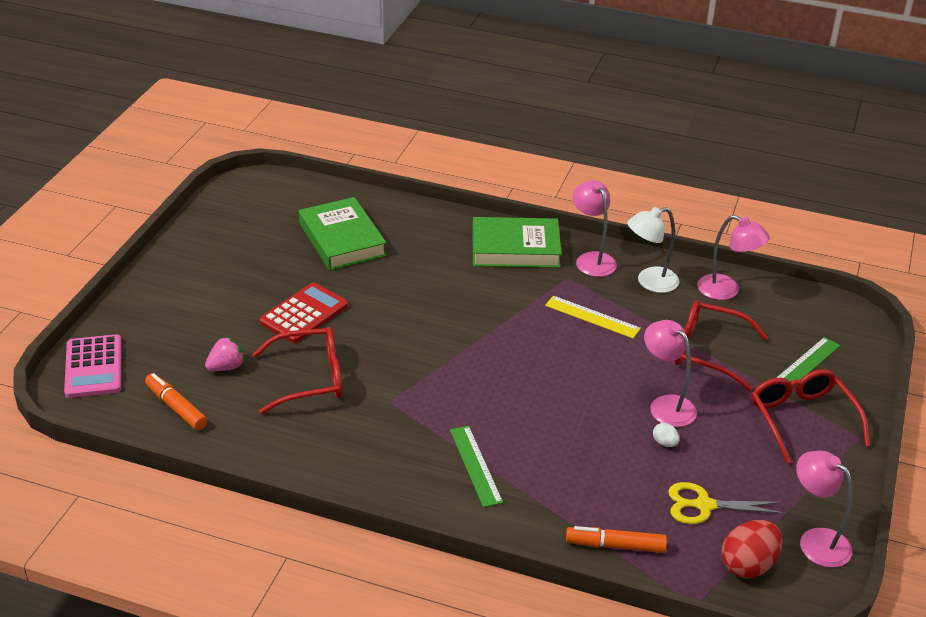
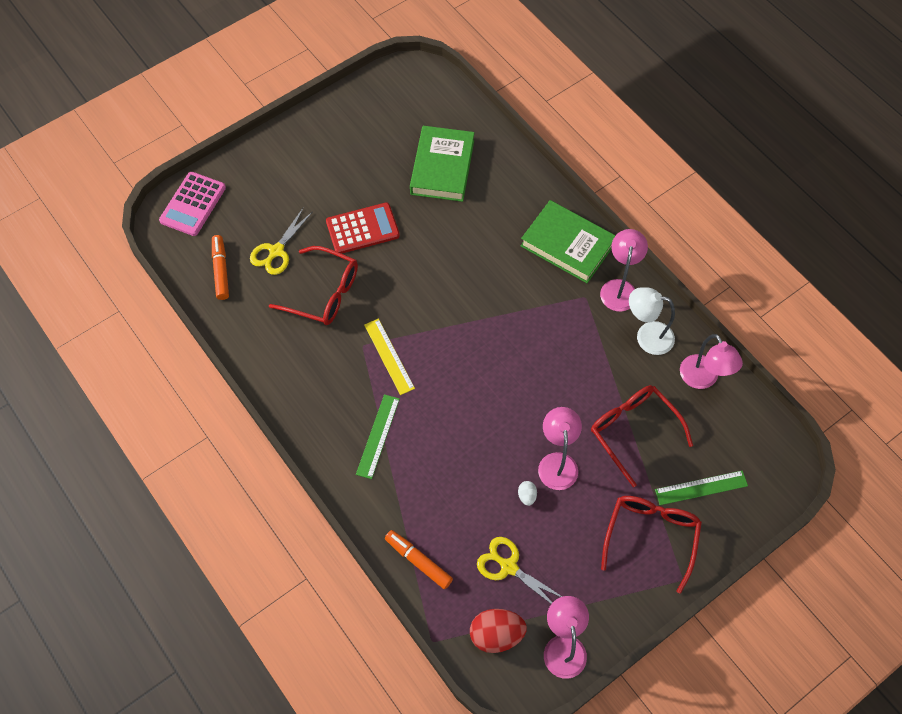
camera: 35 degrees right, 25 degrees up
pink strawberry [205,336,245,371] -> yellow scissors [250,208,312,275]
yellow ruler [545,296,641,338] -> yellow ruler moved to [364,319,415,395]

